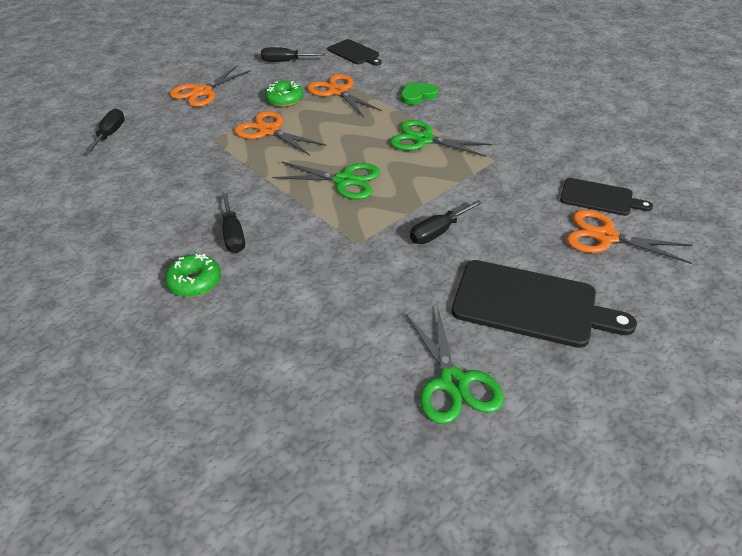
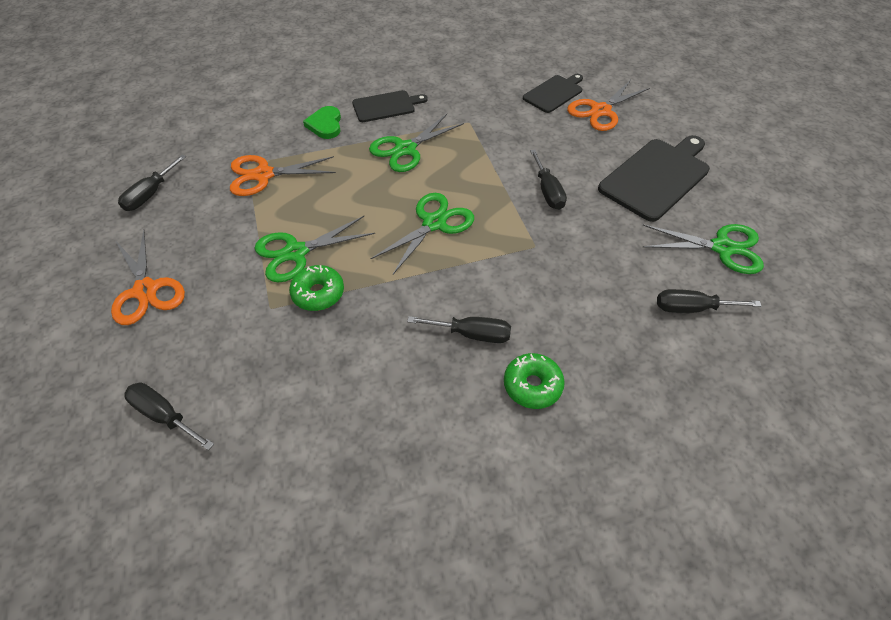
camera: 65 degrees left, 10 degrees up
orange scissors [234,111,326,155] -> green scissors [254,216,375,283]
green donut [265,81,304,107] -> green donut moved to [289,265,344,311]
black cutting board [327,39,382,66] -> black cutting board moved to [352,90,428,122]
none -> black screwdriver [657,289,761,313]

